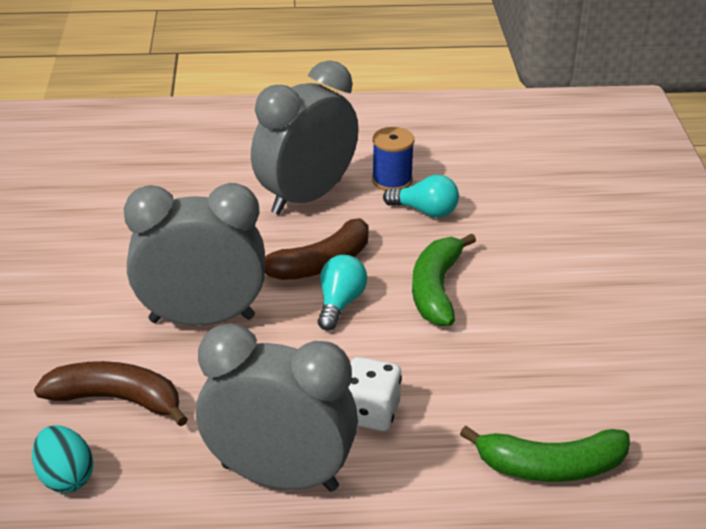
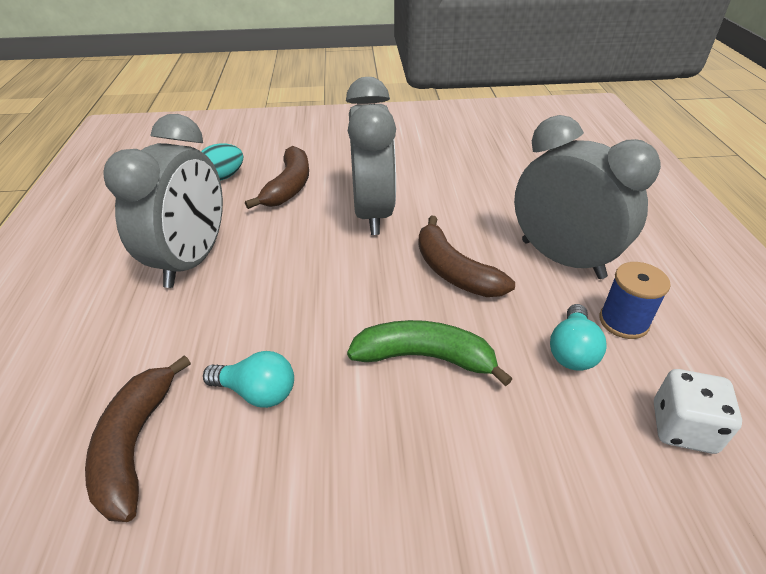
camera: 90 degrees right, 5 degrees up
turquoise light bulb [318,255,367,331] -> turquoise light bulb moved to [203,351,294,408]
white dice [348,357,402,431] -> white dice moved to [654,369,742,454]
green banana [460,426,630,482] -> brown banana [85,355,191,522]

